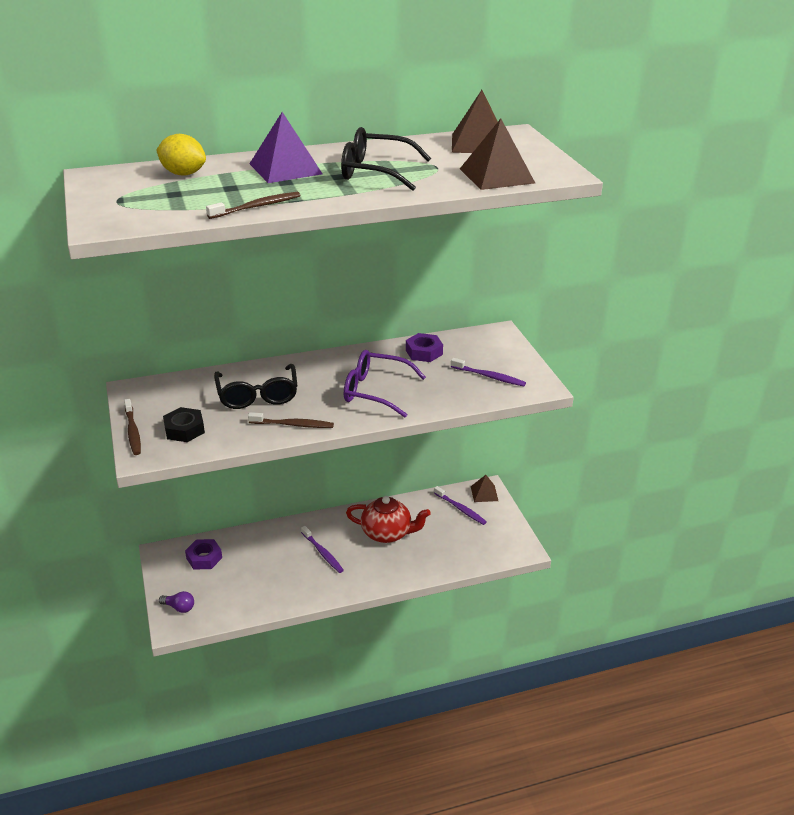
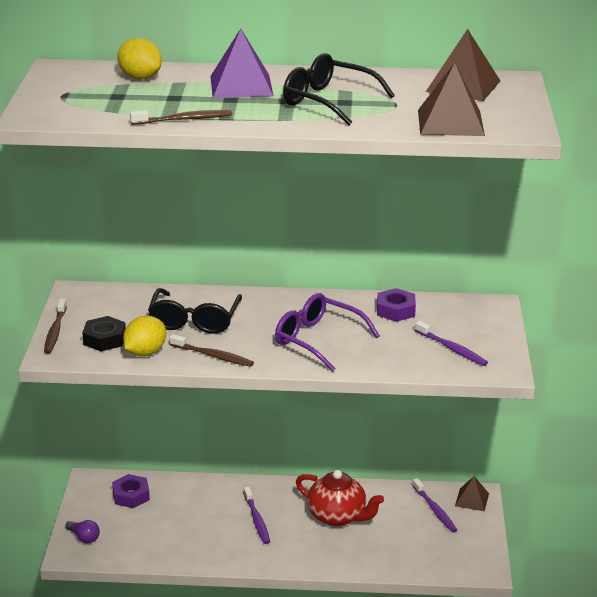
camera: 20 degrees right, 5 degrees down
none -> yellow lemon [123,316,166,356]

